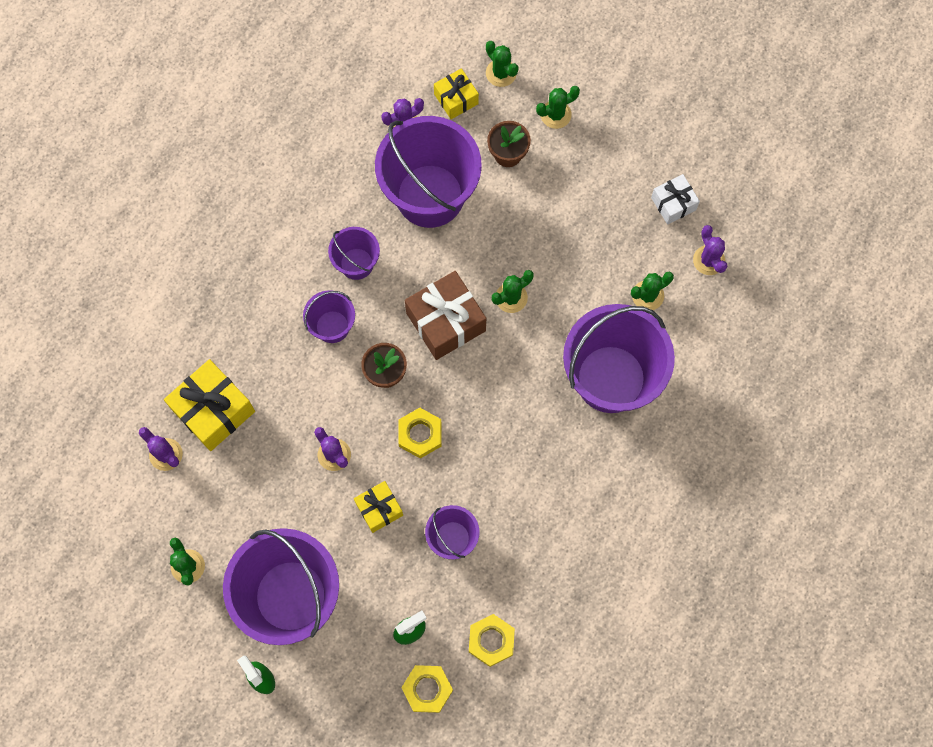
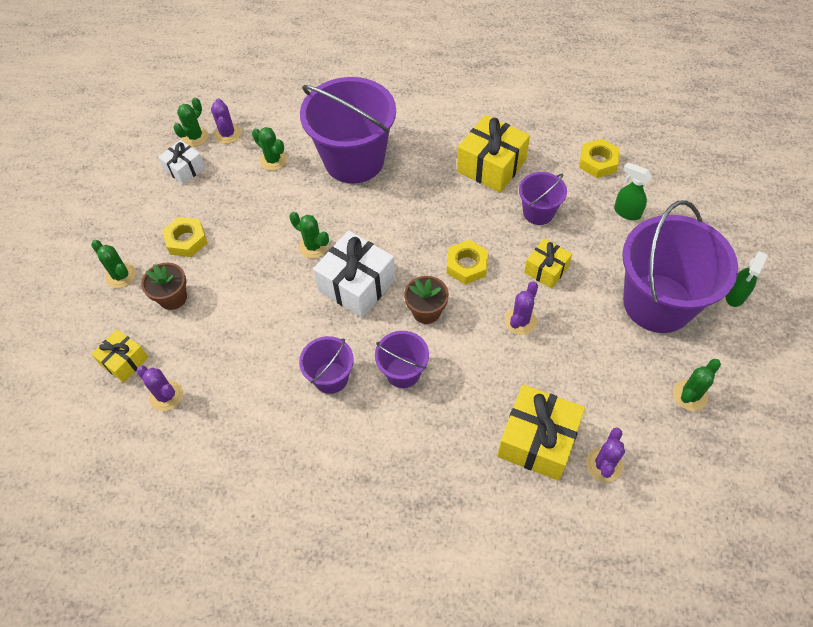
camera: 110 degrees left, 15 degrees down
purple bucket [375,116,482,228] -> none
yellow nut [401,665,453,713] -> yellow nut moved to [162,217,208,257]
brown gift [405,271,486,360] -> white gift [313,230,396,318]
green cactus [486,41,519,87] -> green cactus moved to [173,98,209,147]
purple cactus [693,225,727,275] -> purple cactus turned 60 degrees counterclockwise [211,98,241,144]
none -> yellow gift [457,115,530,193]

